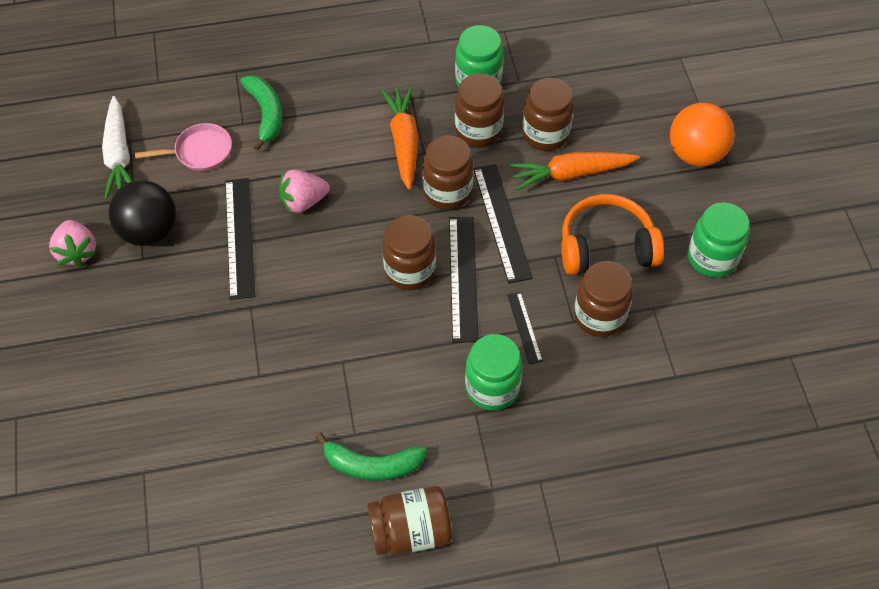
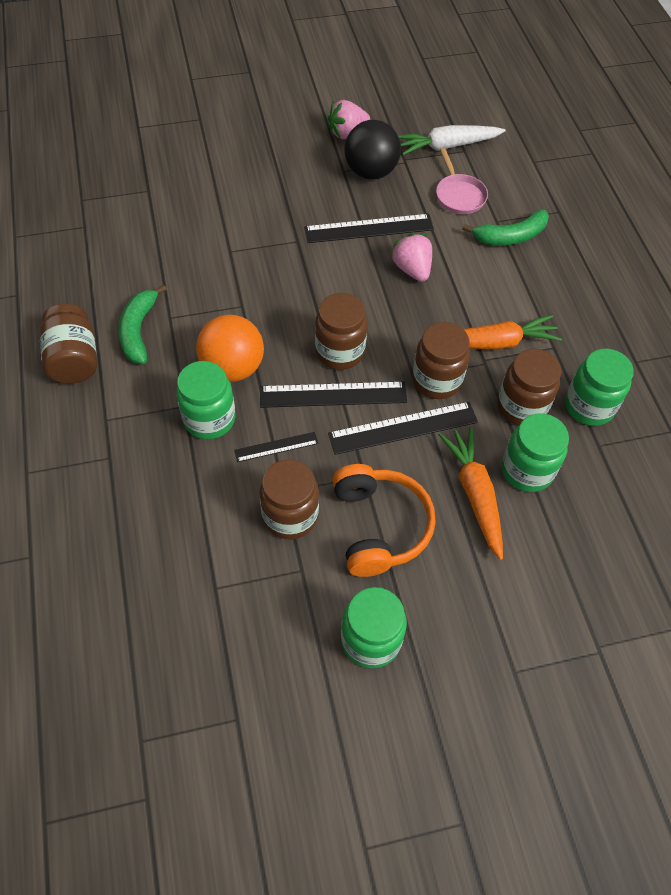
camera: 85 degrees right, 0 degrees up
brown jar [522,78,574,151] -> green jar [502,413,569,492]
orange ball [670,103,734,166] -> orange ball moved to [196,314,264,382]

